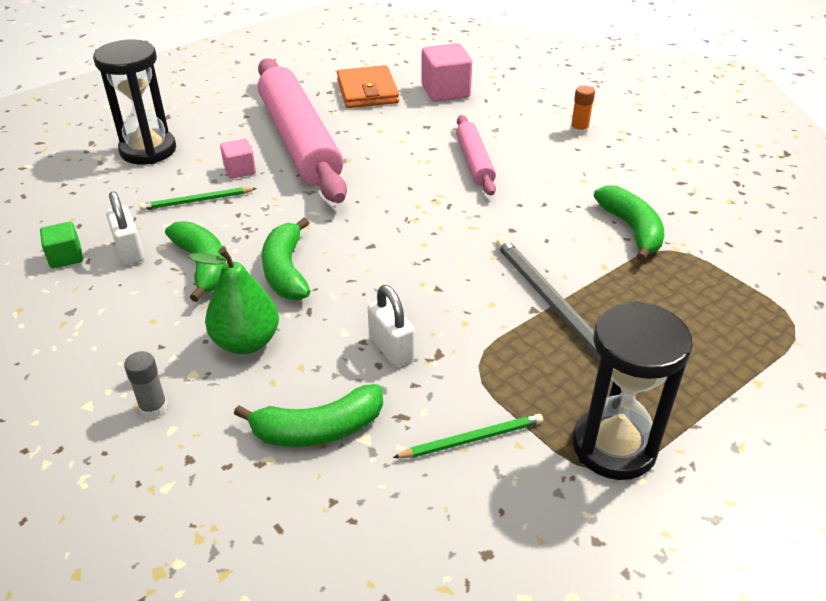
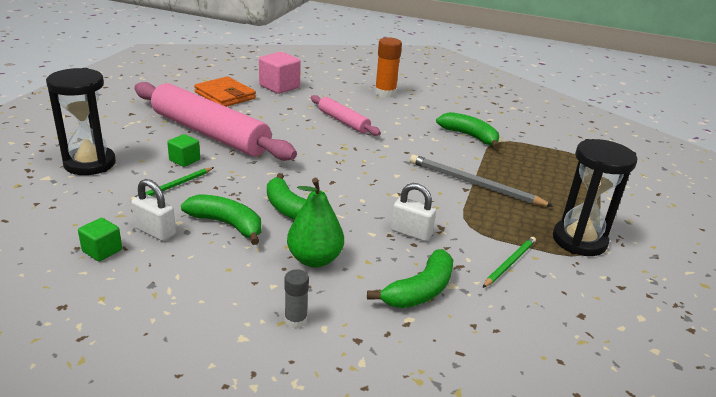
camera: 35 degrees left, 10 degrees down
pink cube [220,139,256,179] -> green cube [167,134,200,167]
orange glue stick [570,85,595,135] -> orange glue stick [375,37,402,98], size x1.76

